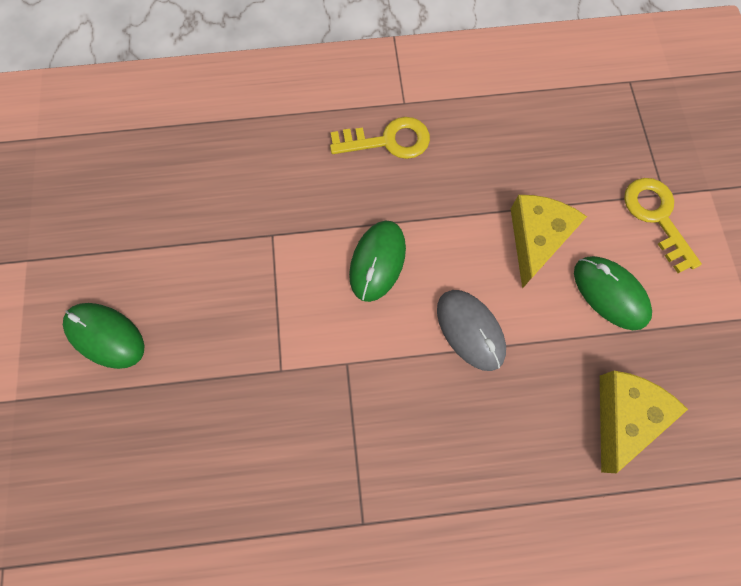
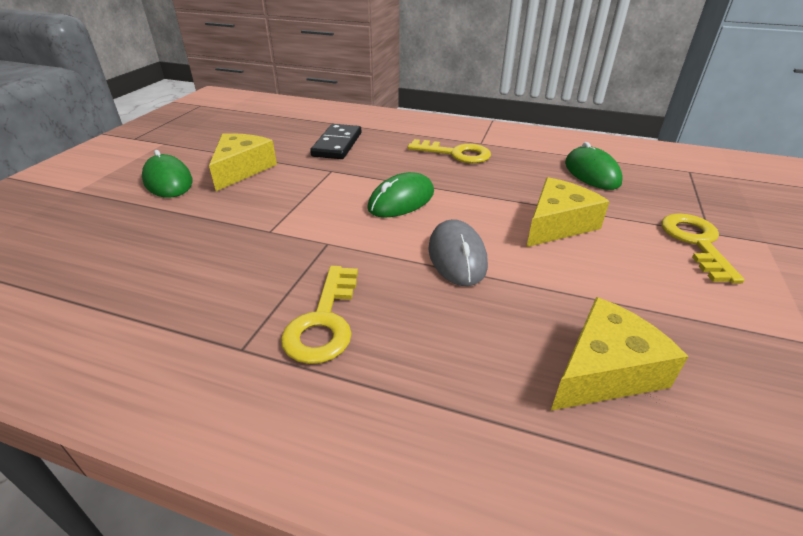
camera: 25 degrees right, 35 degrees down
green mouse [574,256,652,330] -> green mouse moved to [565,142,623,190]
none -> yellow cheese [209,133,277,191]
none -> yellow key [281,266,358,364]
none -> black domino [310,124,361,159]

